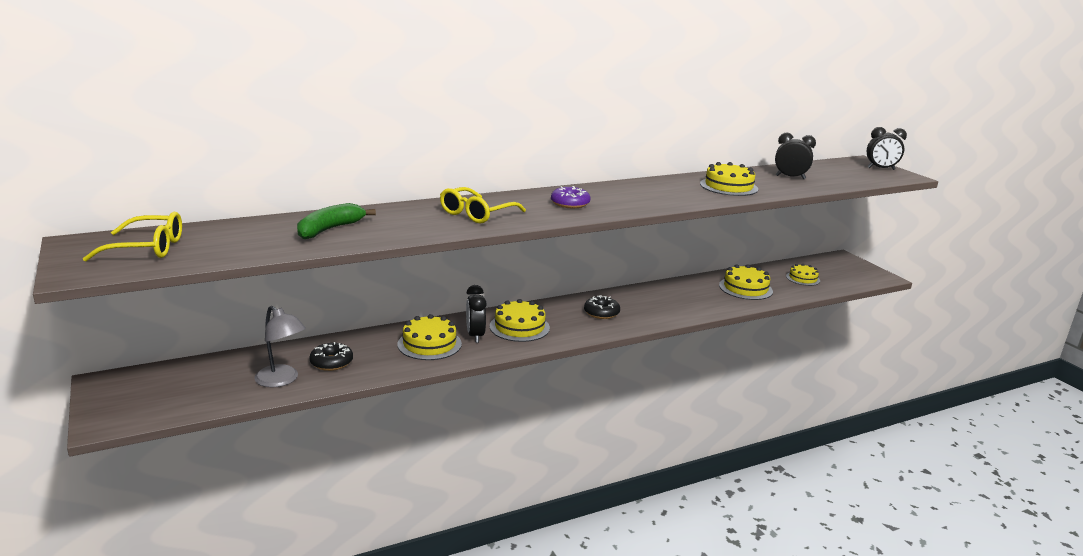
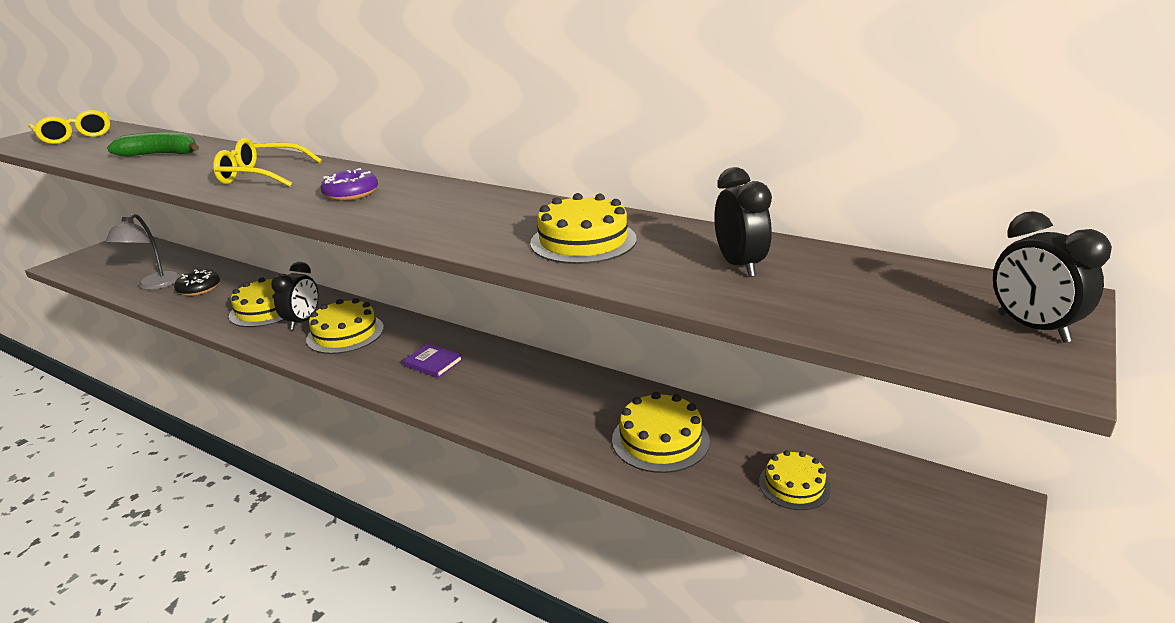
camera: 60 degrees right, 5 degrees up
black clock [466,285,487,343] -> black clock turned 150 degrees clockwise [271,262,318,330]
black donut [584,295,620,319] -> purple book [403,344,463,378]

